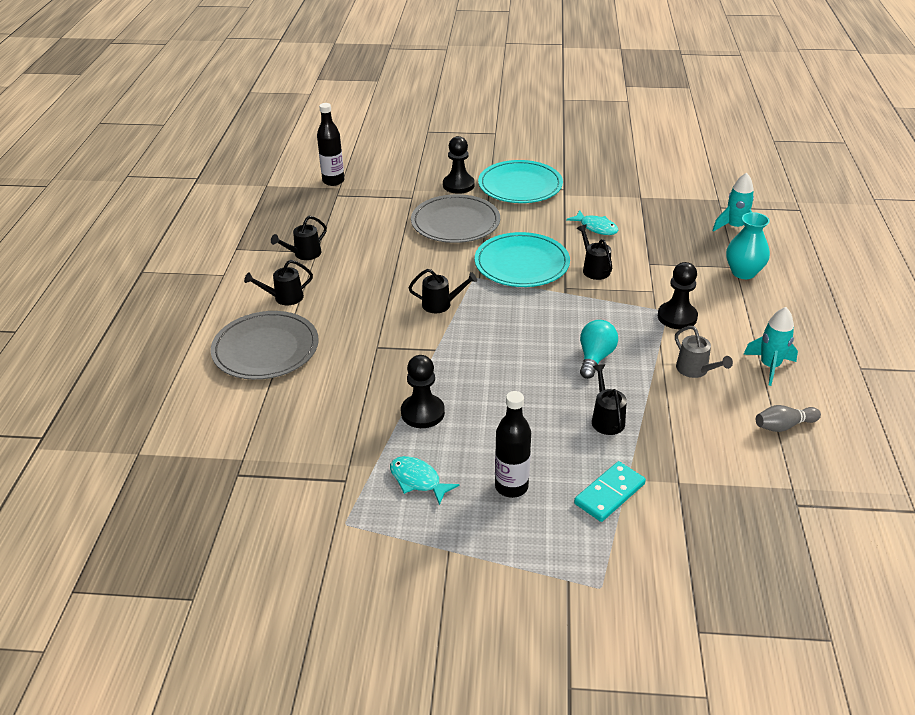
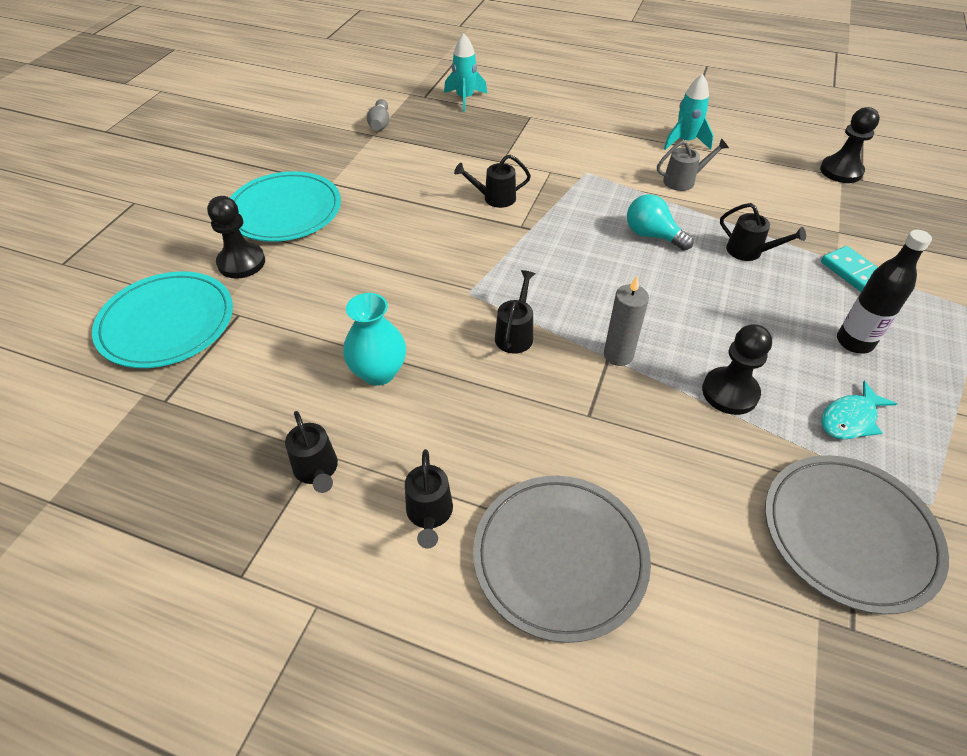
camera: 75 degrees left, 10 degrees up
black bottle [317,103,344,186] -> none
grey plate [411,194,500,243] -> grey plate moved to [765,455,949,614]
turquoise plate [475,232,570,287] -> turquoise plate moved to [92,272,233,368]
turquoise fish [566,210,619,235] -> none
black watering can [592,364,627,435] -> black watering can turned 150 degrees counterclockwise [720,203,806,261]
black pawn [658,262,698,329] -> black pawn moved to [820,107,880,183]
turquoise vase [726,212,770,279] -> turquoise vase moved to [343,293,406,386]
grey bowling pin [756,405,821,432] -> grey bowling pin moved to [367,99,389,131]
none -> grey candle [604,276,649,366]

